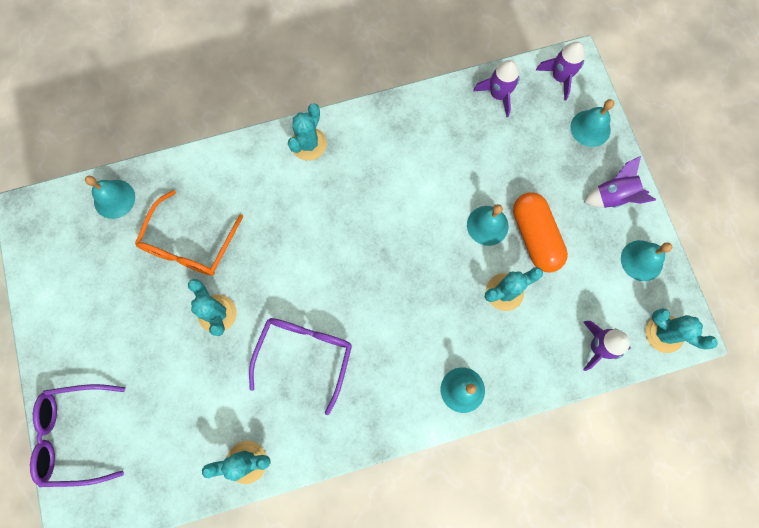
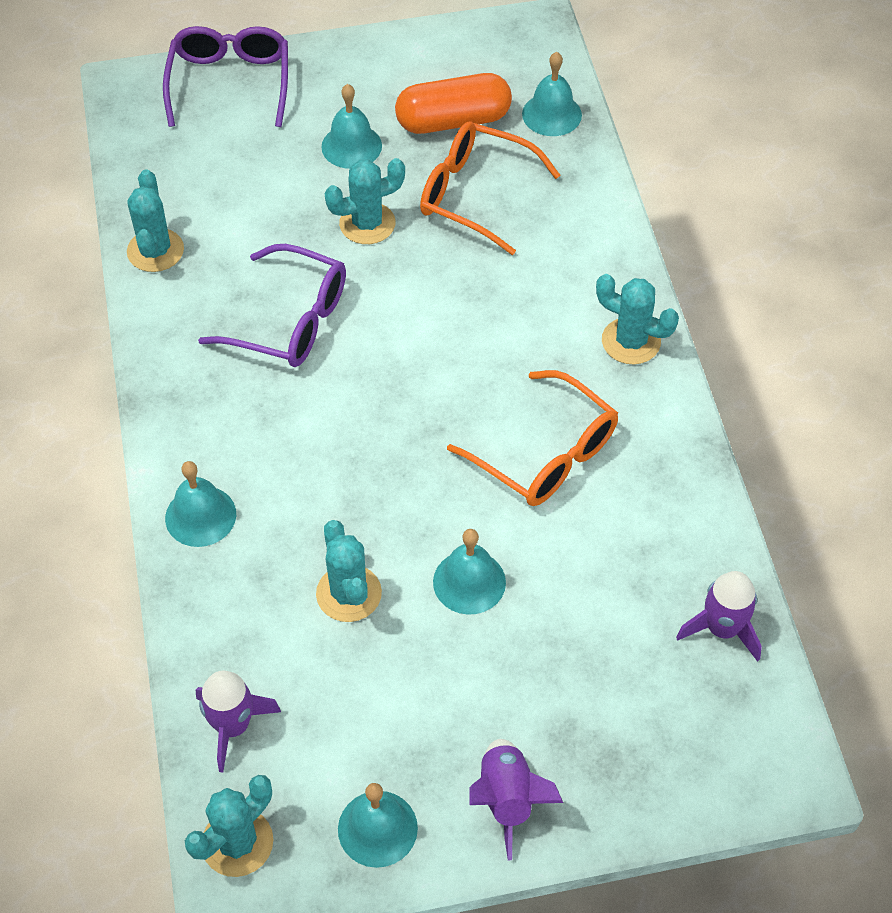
camera: 95 degrees right, 20 degrees down
orange capsule [513,192,568,273] -> orange capsule moved to [395,73,512,134]
purple rocket [535,41,585,101] -> none
turquoise bell [570,99,614,147] -> turquoise bell moved to [321,84,382,169]
none -> orange glasses [447,370,618,506]

